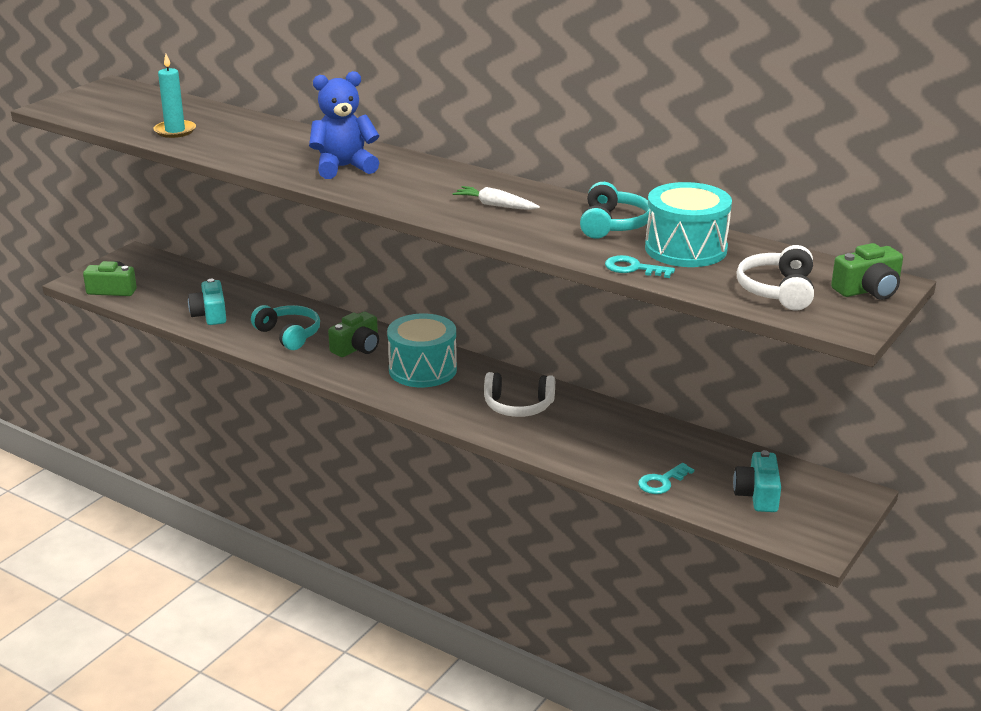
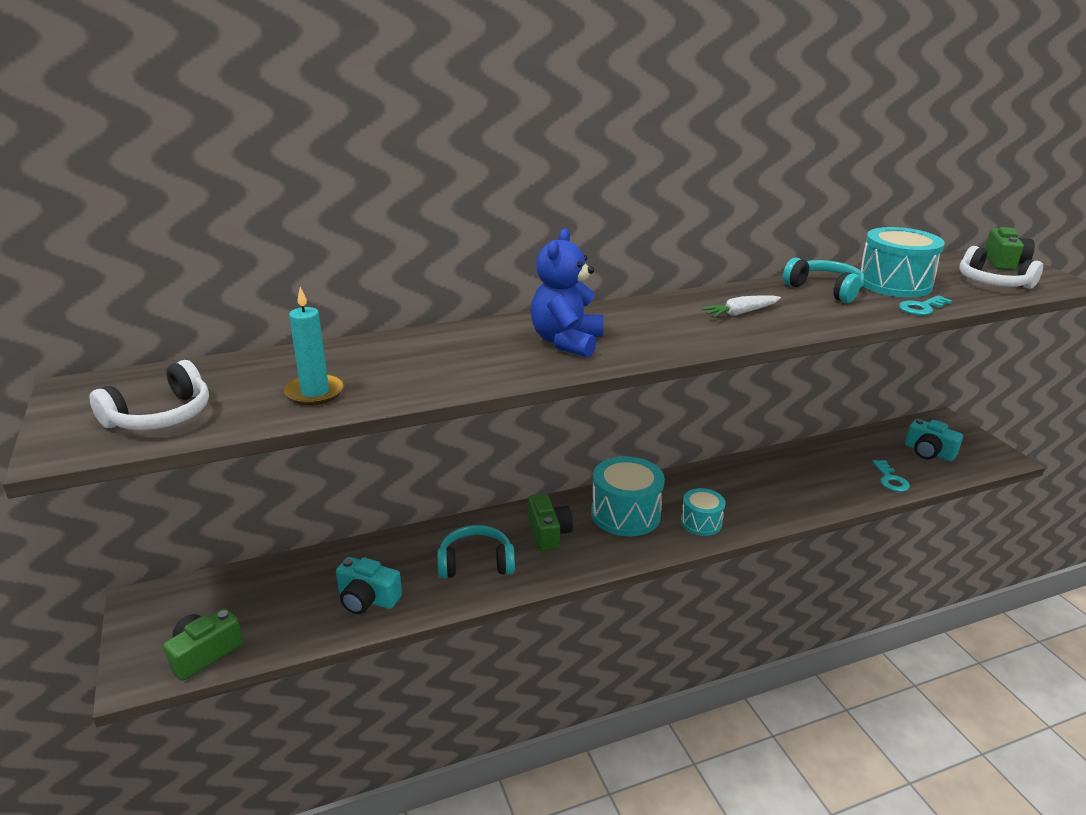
camera: 55 degrees left, 0 degrees up
white headphones [484,372,555,417] -> white headphones moved to [89,360,209,430]
none -> turquoise drum [681,488,725,536]

